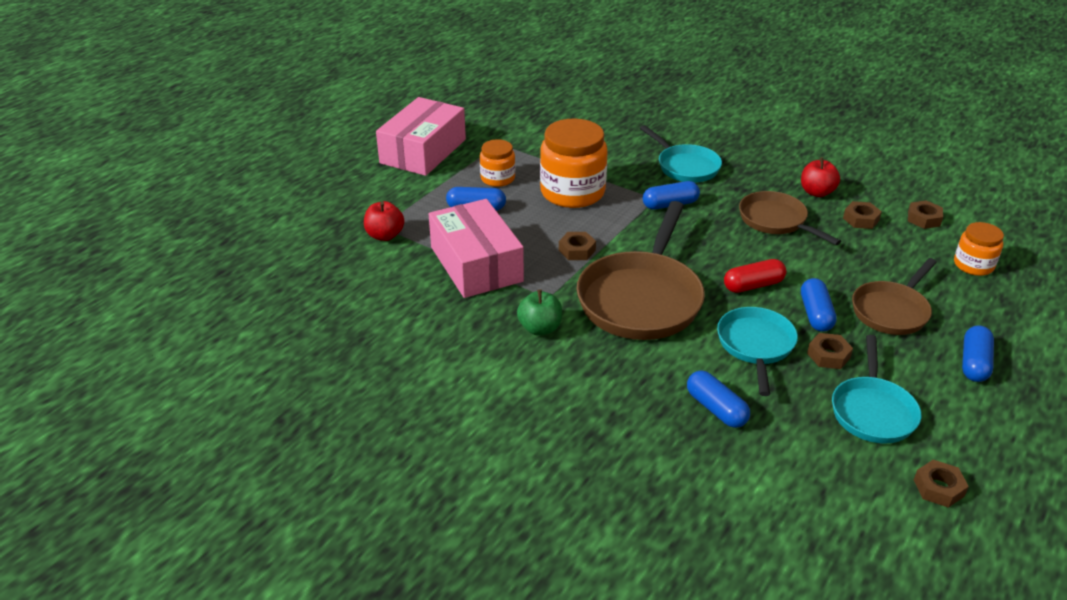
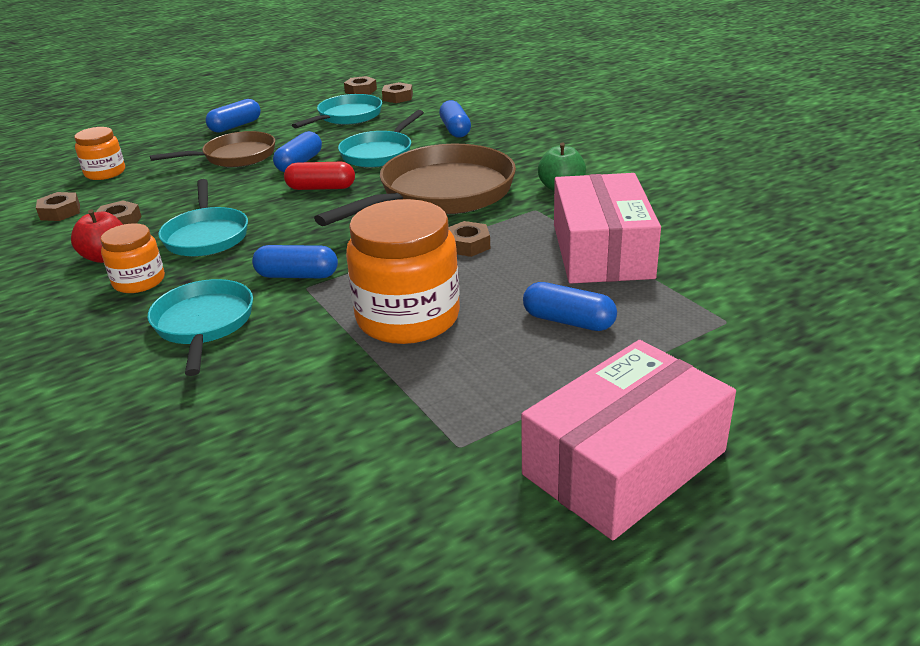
camera: 155 degrees left, 5 degrees down
red apple [364,201,404,241] -> none
orange jar [480,139,515,187] -> orange jar moved to [100,223,165,293]
brown pan [739,191,841,245] -> turquoise pan [158,179,248,257]
brown nut [807,333,853,369] -> brown nut moved to [382,82,413,103]

